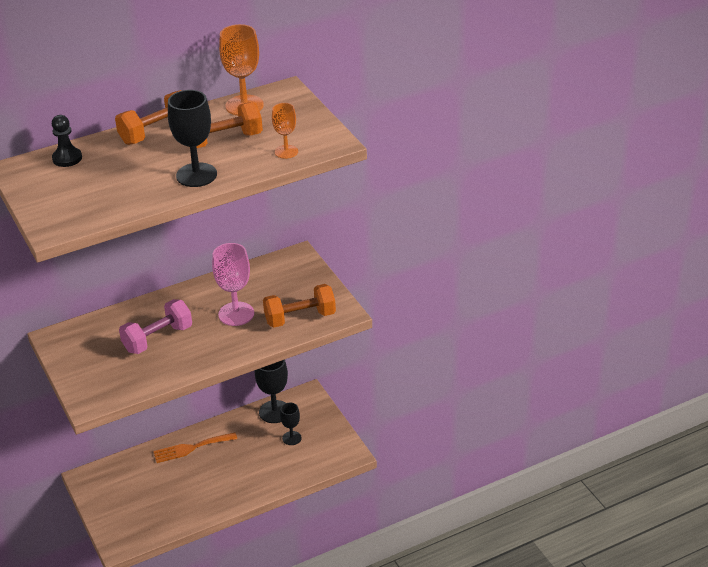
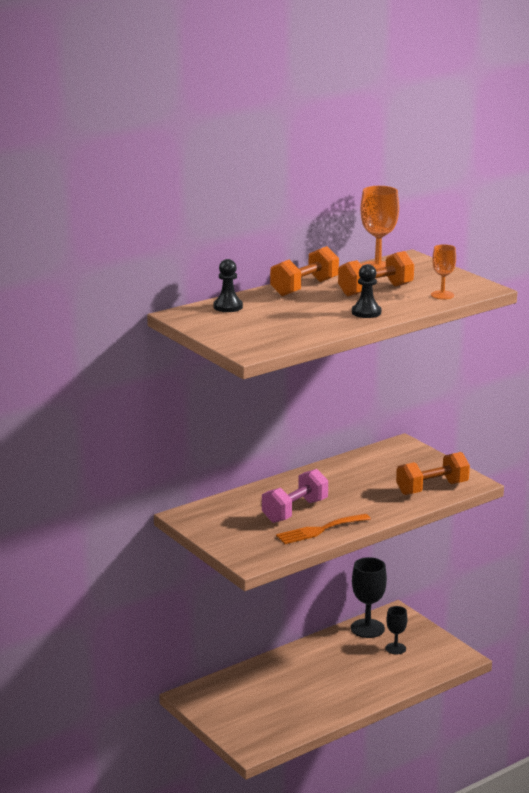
camera: 10 degrees left, 15 degrees down
orange fork [153,433,237,463] -> orange fork moved to [276,514,371,544]
black goblet [168,90,217,187] -> black pawn [352,264,381,318]
pink goblet [212,243,254,326] -> none

